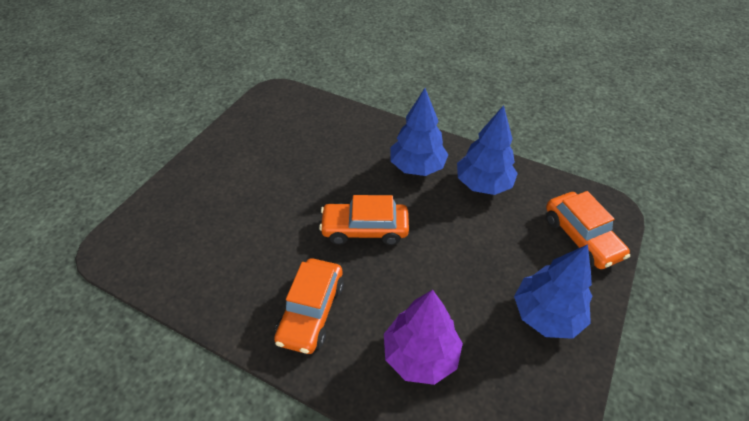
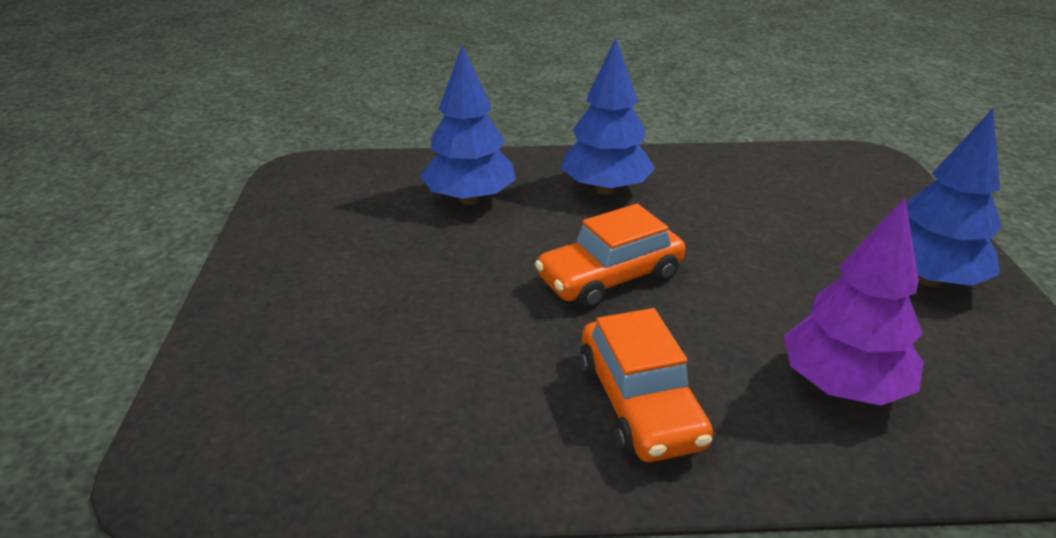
camera: 30 degrees left, 15 degrees down
blue tree [457,105,518,195] -> blue tree moved to [420,45,516,205]
orange car [546,191,630,269] -> none

